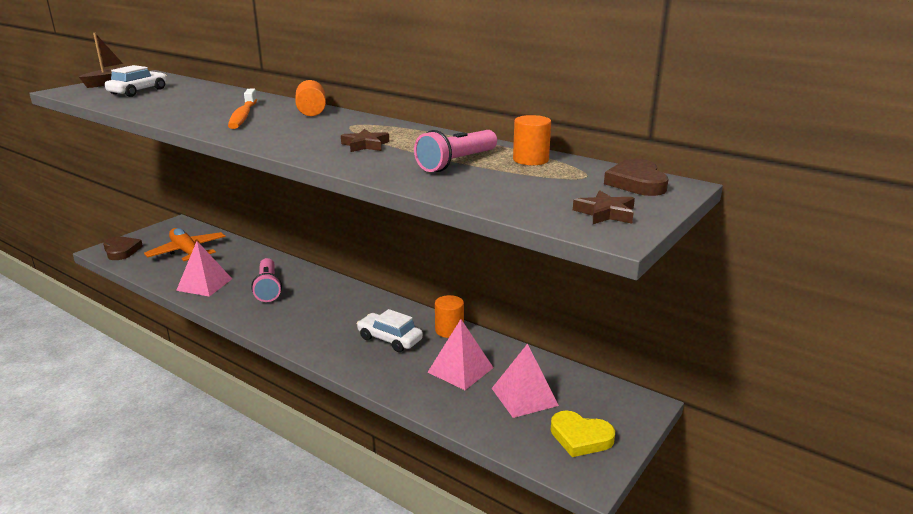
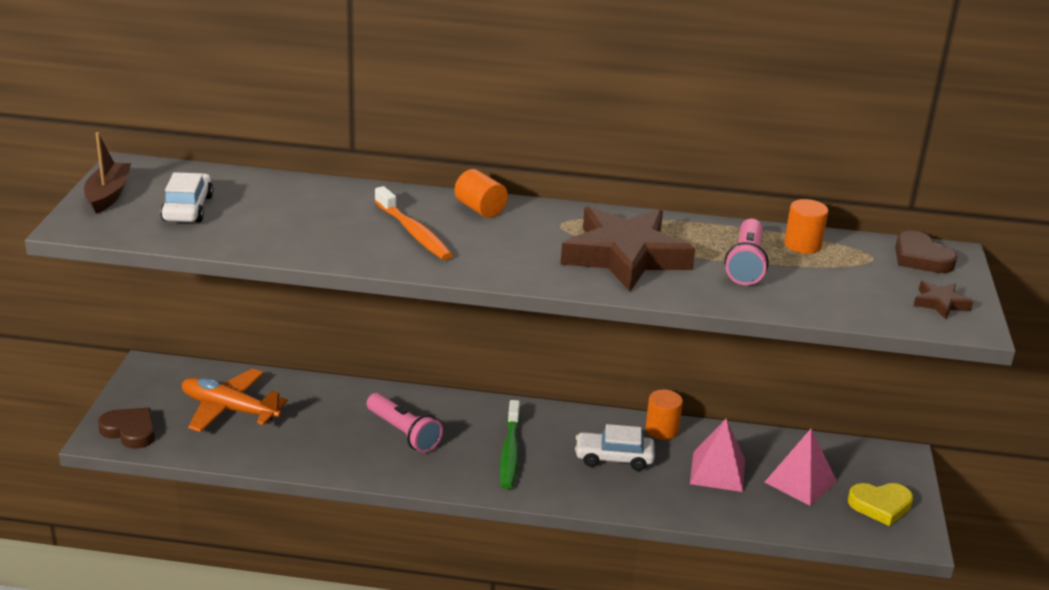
camera: 30 degrees left, 5 degrees up
pink pyramid [176,241,232,297] -> none
brown star [341,129,389,152] -> brown star [561,207,695,292], size x2.38
none -> green toothbrush [500,400,520,489]

